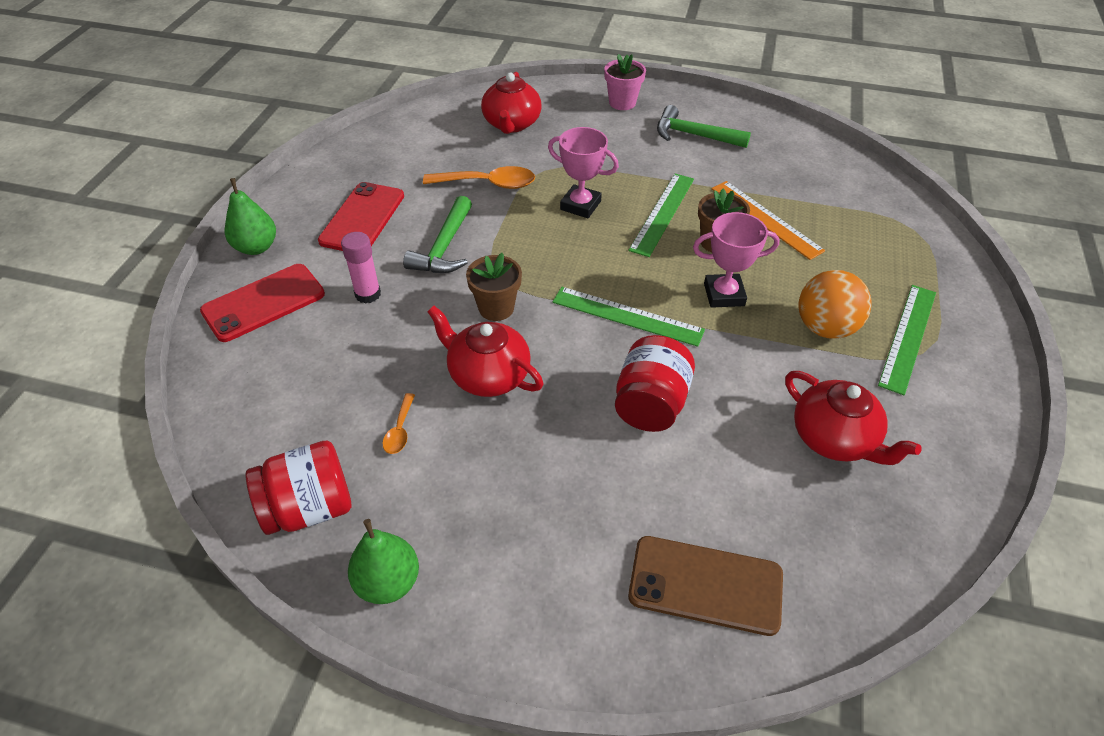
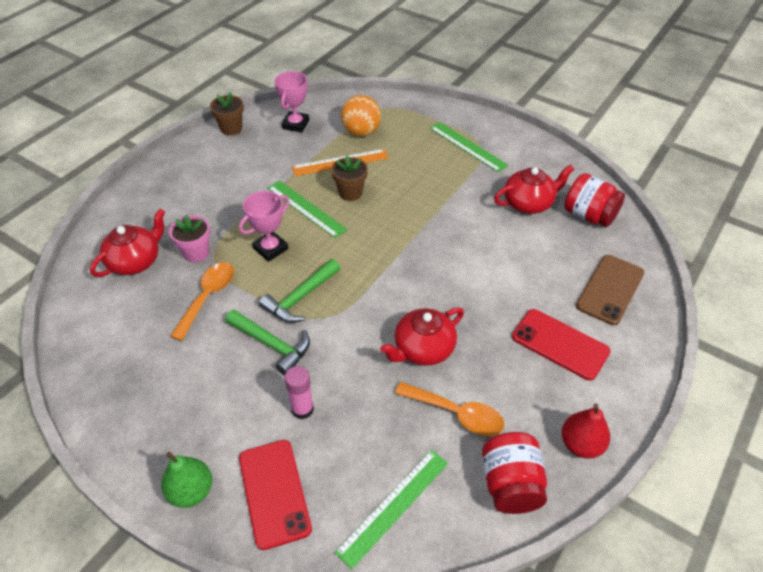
camera: 70 degrees left, 0 degrees up
red phone [318,182,404,251] -> red phone moved to [512,309,610,381]
green pear [348,519,419,604] -> red pear [562,403,610,459]
orange spoon [382,393,415,454] -> orange spoon [395,382,505,436], size x1.92
brown flower pot [466,253,522,321] -> brown flower pot moved to [210,92,244,135]
red teapot [481,72,541,134] -> red teapot turned 75 degrees counterclockwise [90,209,165,277]
green ruler [553,287,705,347] -> green ruler moved to [334,450,448,569]
pink flower pot [604,54,646,110] -> pink flower pot moved to [169,215,210,262]
red jar [615,335,695,432] -> red jar moved to [564,173,625,227]
green hammer [657,105,751,148] -> green hammer moved to [259,259,340,323]
pink trophy [693,212,780,308] -> pink trophy moved to [274,71,309,133]
orange ball [798,270,872,339] -> orange ball moved to [341,95,381,136]

